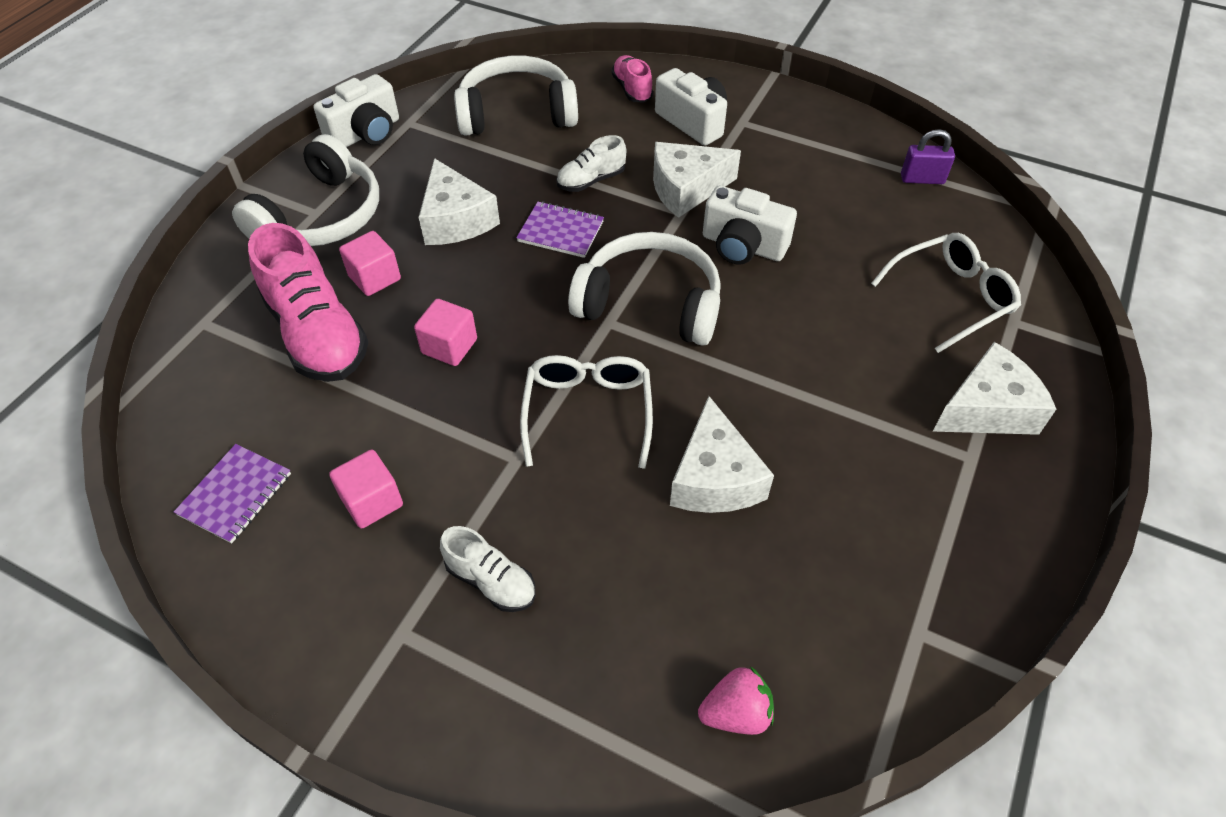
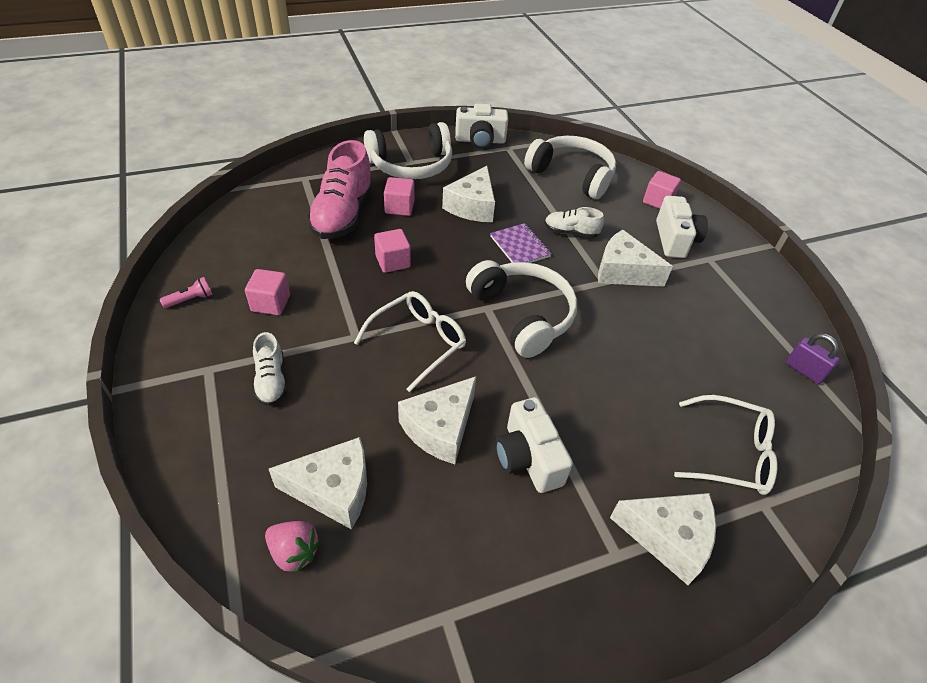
camera: 40 degrees right, 5 degrees down
purple notebook [174,444,291,543] -> none
pink shoe [611,55,653,103] -> pink cube [643,171,681,209]
white camera [703,186,797,264] -> white camera moved to [496,397,573,493]
none -> pink flashlight [160,277,213,308]
none -> white cheese [269,437,367,530]

